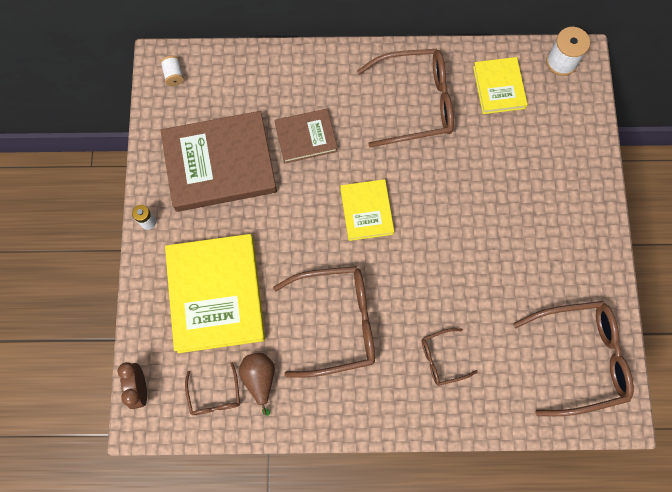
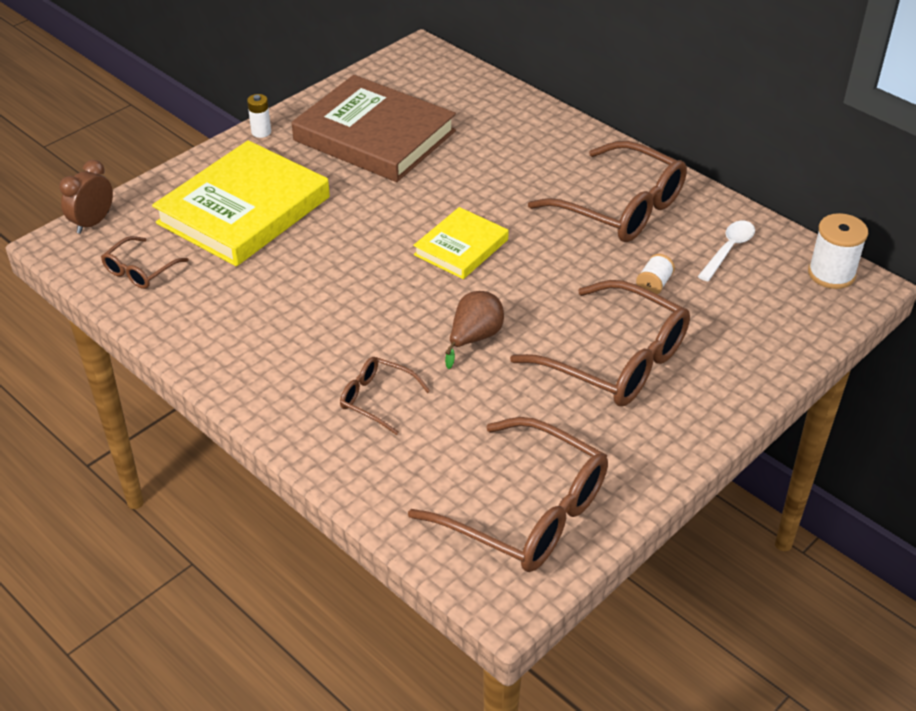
camera: 45 degrees right, 30 degrees down
white spool [160,56,184,86] -> white spool moved to [636,254,675,294]
brown pear [239,353,275,416] -> brown pear moved to [445,291,504,369]
brown glasses [273,266,375,378] -> brown glasses moved to [510,280,690,406]
brown book [274,109,337,163] -> none
yellow book [473,57,528,114] -> white spoon [698,221,755,281]

